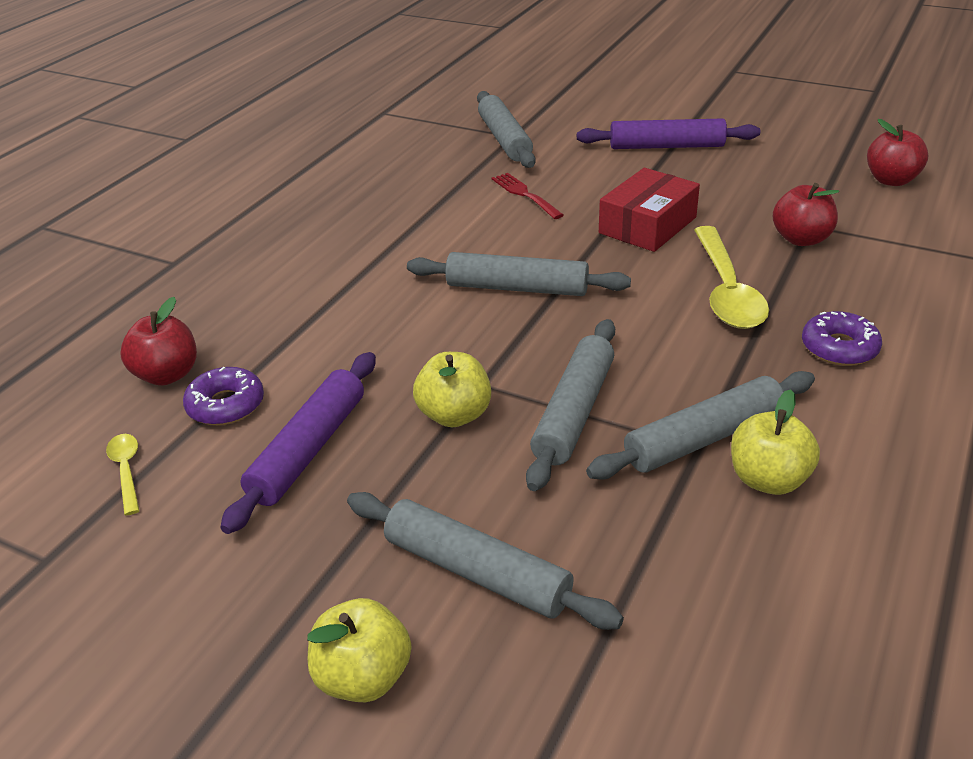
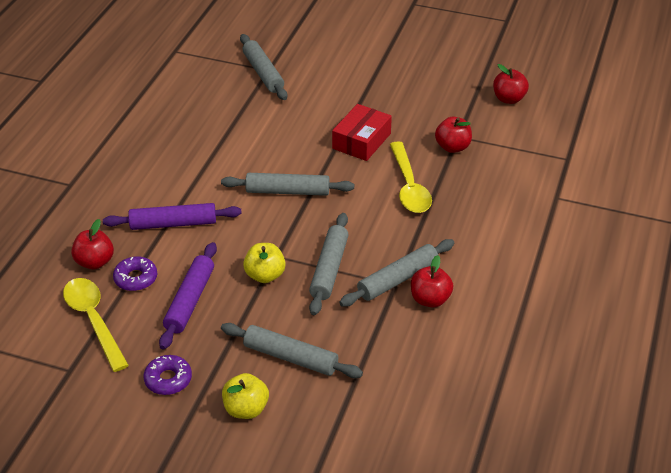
camera: 10 degrees left, 5 degrees up
yellow spoon [106,434,140,516] -> yellow spoon [63,278,129,372], size x2.10
red fork [492,173,564,219] -> none
purple rolling pin [577,119,760,149] -> purple rolling pin moved to [103,203,242,230]
yellow apple [731,389,820,495] -> red apple [411,255,453,308]
purple donut [802,311,882,366] -> purple donut moved to [143,355,192,395]

